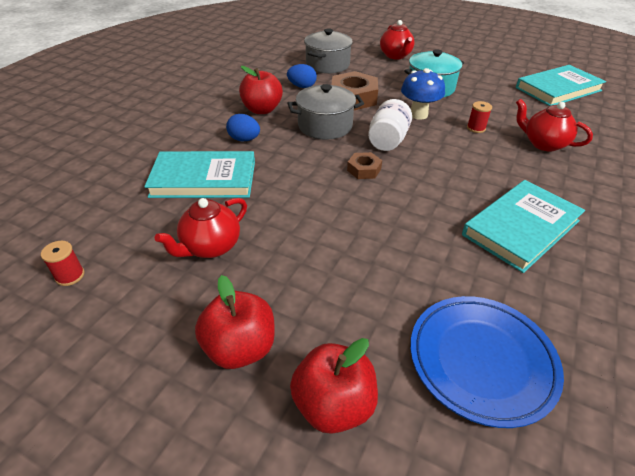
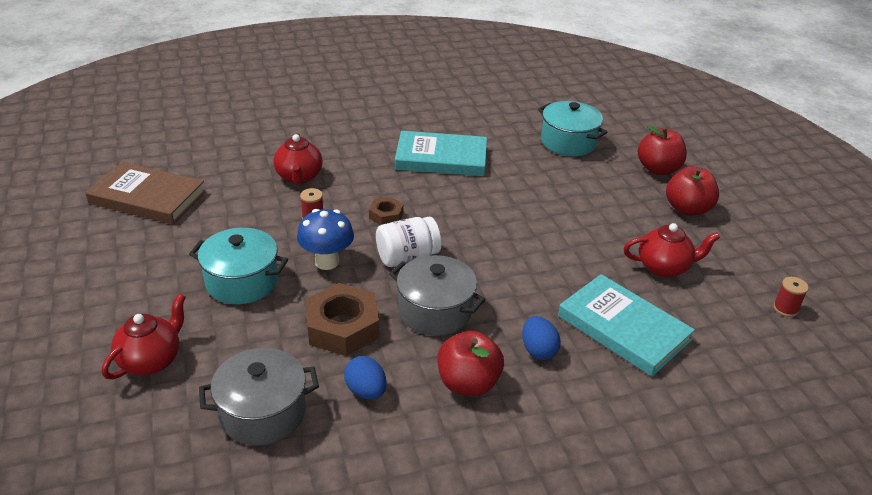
camera: 135 degrees left, 5 degrees down
brown nut [347,152,382,179] -> brown nut moved to [369,197,404,225]
blue plate [410,296,564,428] -> turquoise pot [538,101,608,156]
turquoise book [516,65,606,106] -> brown book [85,162,206,224]

